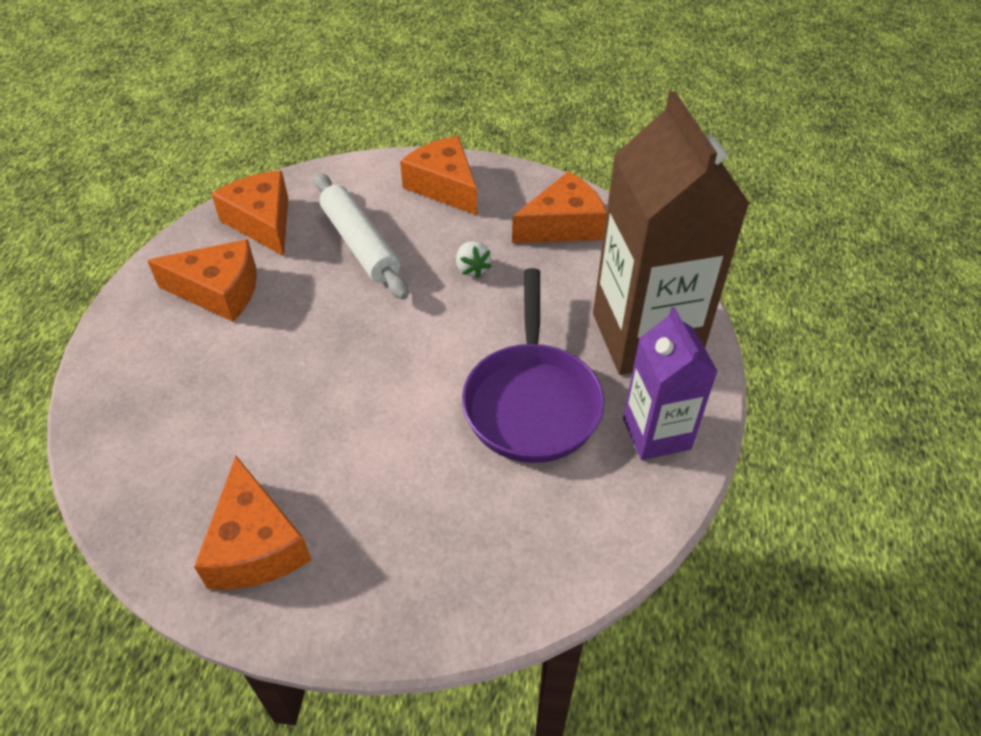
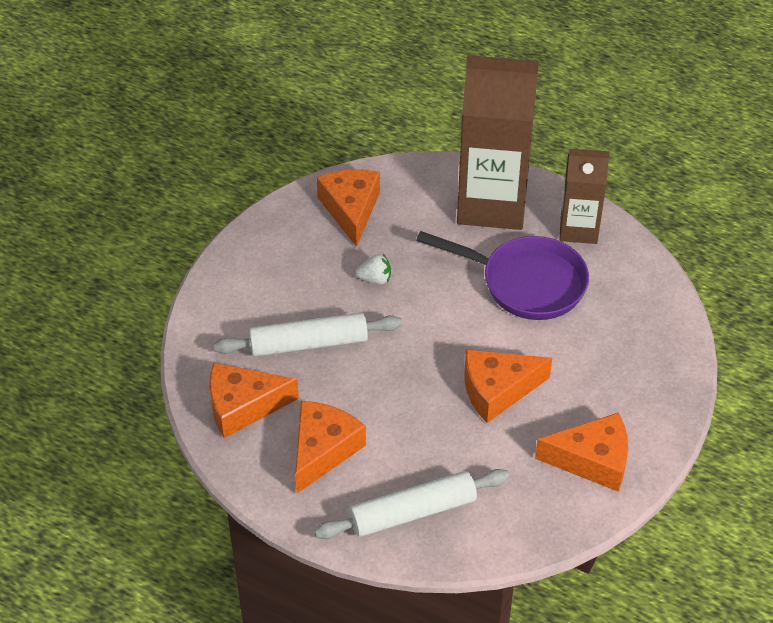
camera: 70 degrees left, 0 degrees up
orange cheese [400,136,477,215] -> orange cheese moved to [464,349,552,423]
purple carton [623,307,718,460] -> brown carton [560,149,610,244]
none -> white rolling pin [314,469,510,539]

